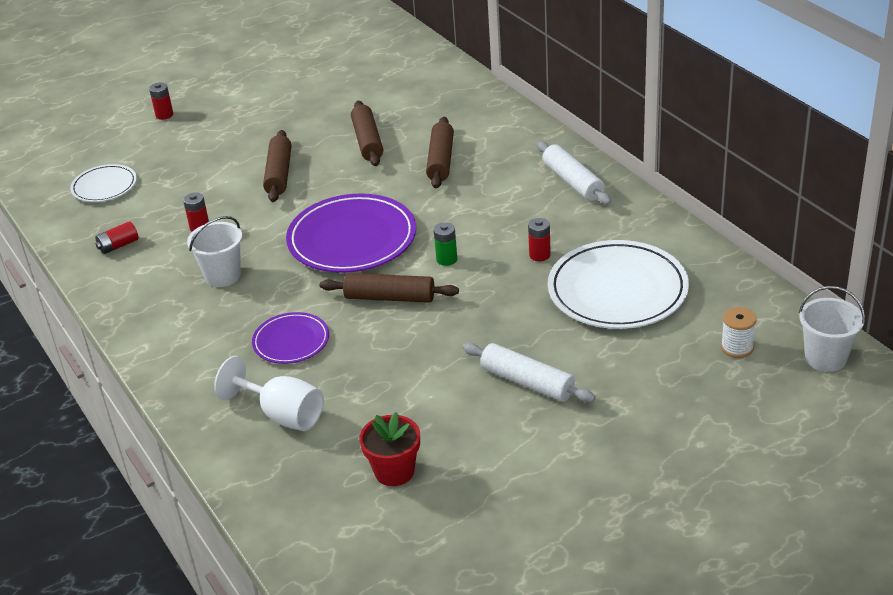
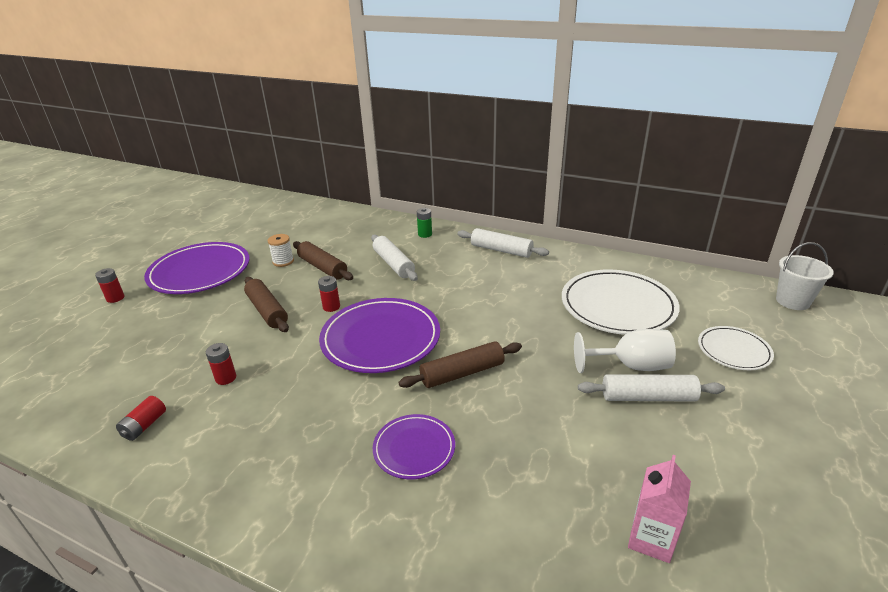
camera: 35 degrees left, 5 degrees down
white plate [70,164,137,202] -> white plate moved to [698,326,774,370]
white bucket [187,216,242,287] -> none
white goblet [214,356,324,431] -> white goblet moved to [574,329,676,373]
red flower pot [359,412,420,486] -> pink carton [628,455,691,563]
brown rolling pin [426,117,454,188] -> white rolling pin [371,235,418,281]
green battery [434,222,457,266] -> green battery moved to [417,208,432,238]
red battery [528,218,551,262] -> red battery moved to [318,276,340,312]
white spool [721,307,757,358] -> white spool moved to [268,234,294,267]
none -> purple plate [144,242,249,294]

